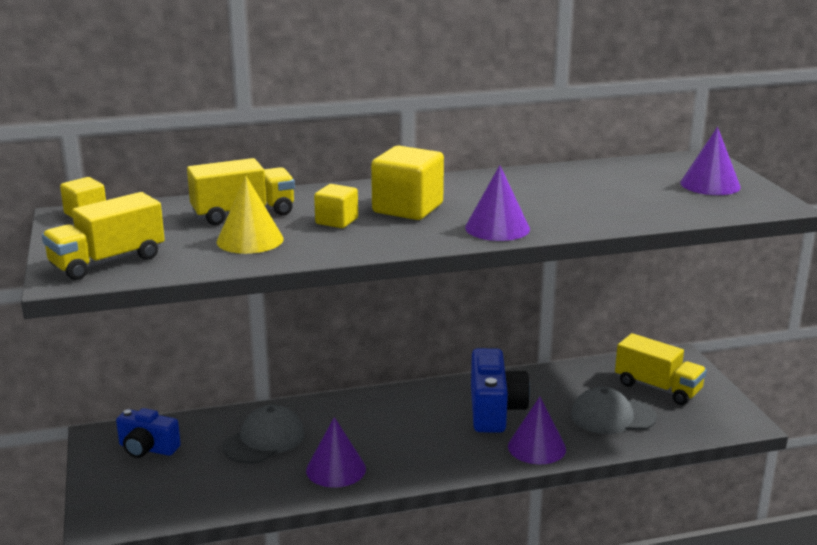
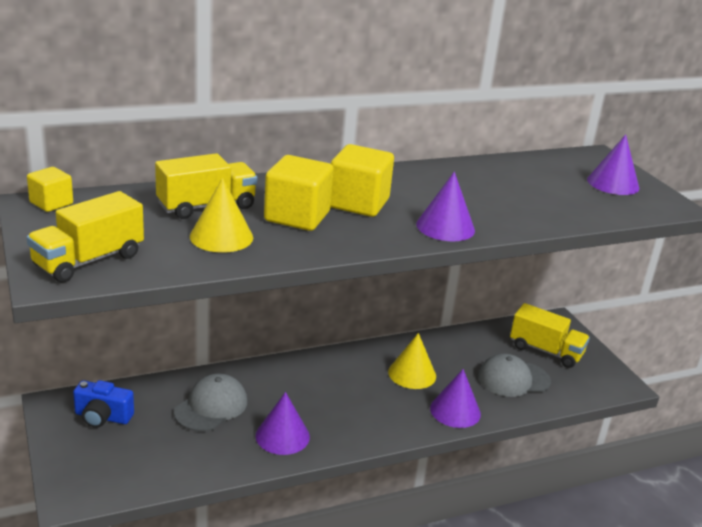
camera: 10 degrees left, 5 degrees up
yellow cube [314,184,358,228] -> yellow cube [264,155,334,231], size x1.73
blue camera [471,348,530,433] -> yellow cone [388,333,436,389]

